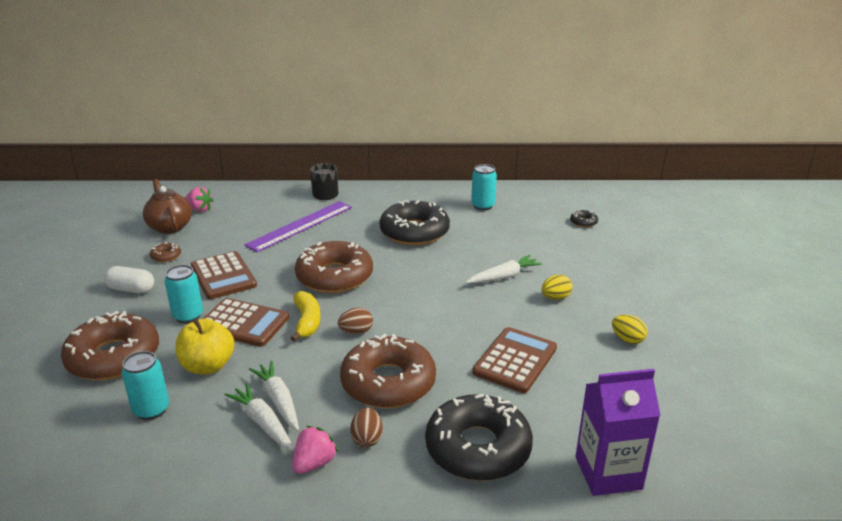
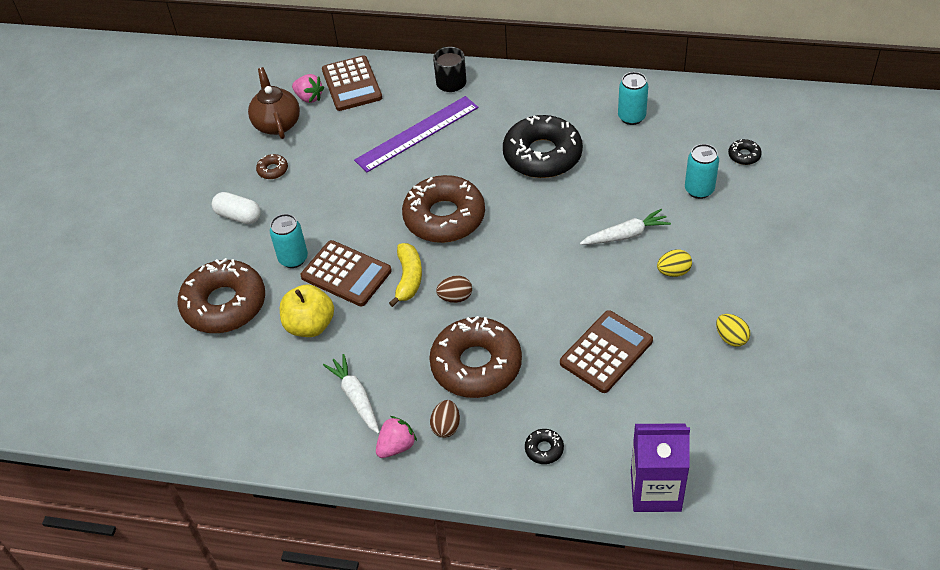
camera: 15 degrees right, 20 degrees up
turquoise can [122,351,169,420] -> turquoise can moved to [685,144,719,199]
brown calculator [191,251,257,299] -> brown calculator moved to [322,55,382,111]
white carrot [249,361,299,431] -> none
black donut [425,394,533,481] -> black donut [525,429,564,464], size x0.40

